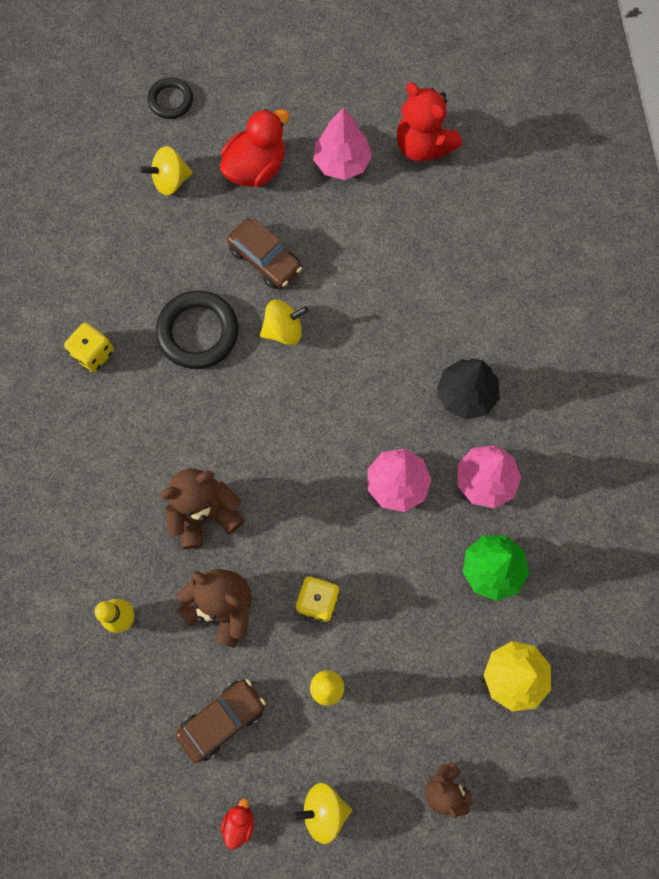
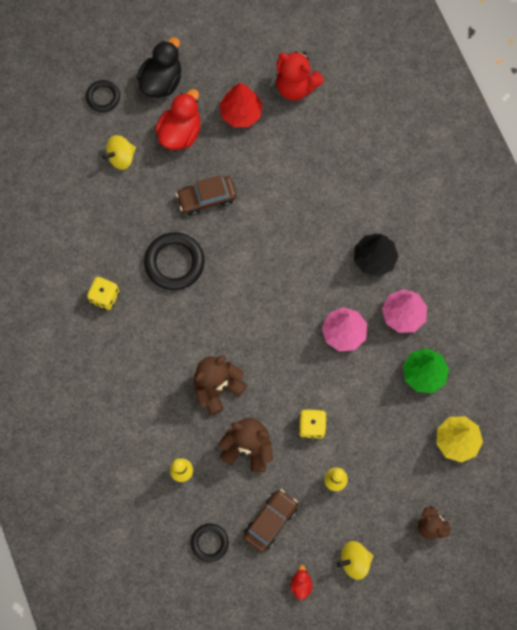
camera: 15 degrees left, 0 degrees up
brown car [227,219,302,289] -> brown car turned 135 degrees clockwise [176,175,236,216]
yellow spinning top [260,300,309,345] -> none
pink tree [313,107,372,180] -> red tree [219,83,263,127]
none -> black duck [137,37,181,98]
none -> black ring [191,523,229,562]

